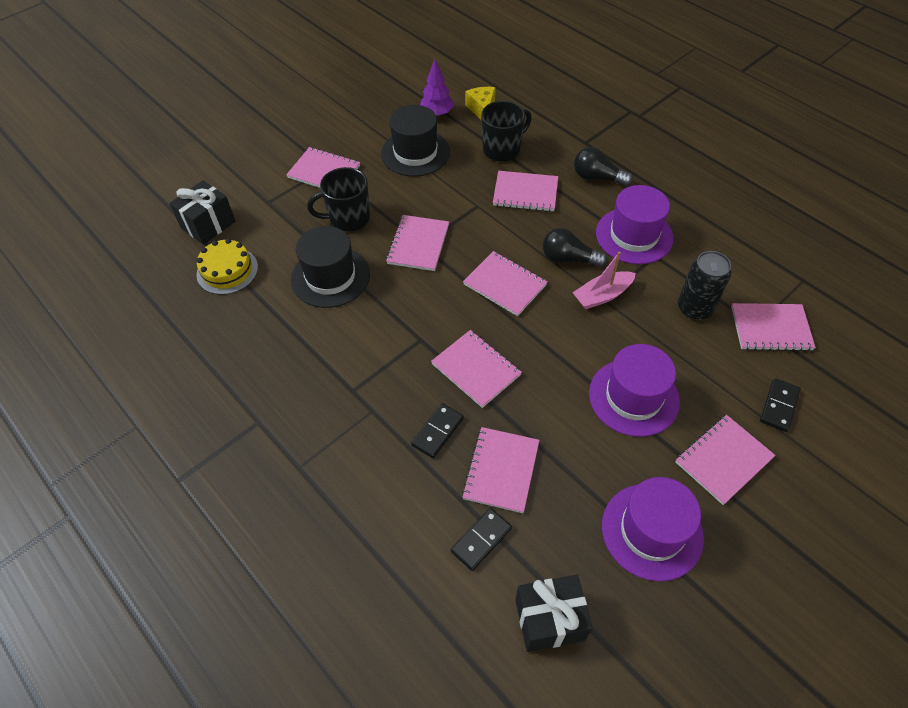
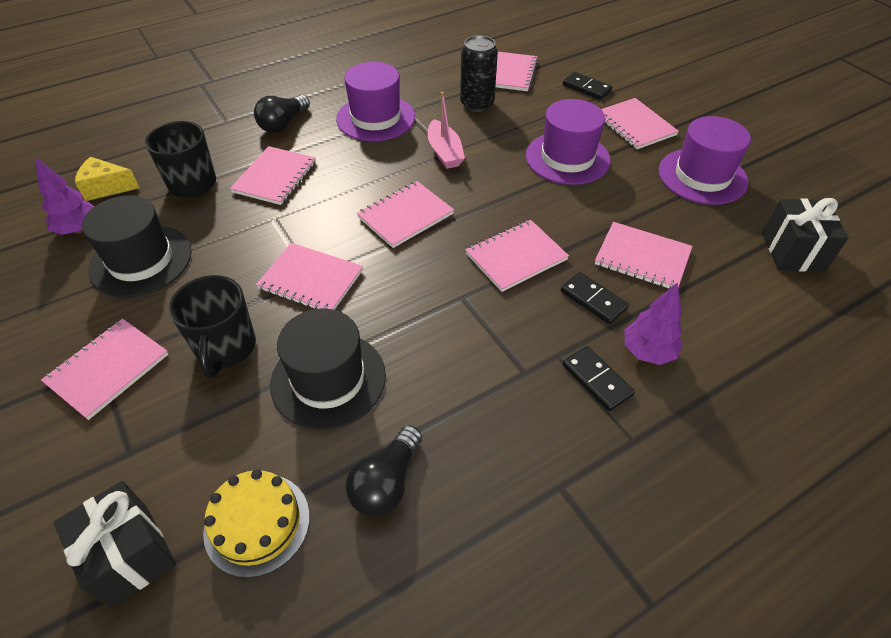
camera: 80 degrees left, 5 degrees down
black domino [451,508,512,571] -> black domino moved to [563,346,635,411]
black light bulb [543,228,607,267] -> black light bulb moved to [346,425,422,517]
none -> purple tree [624,283,683,365]

